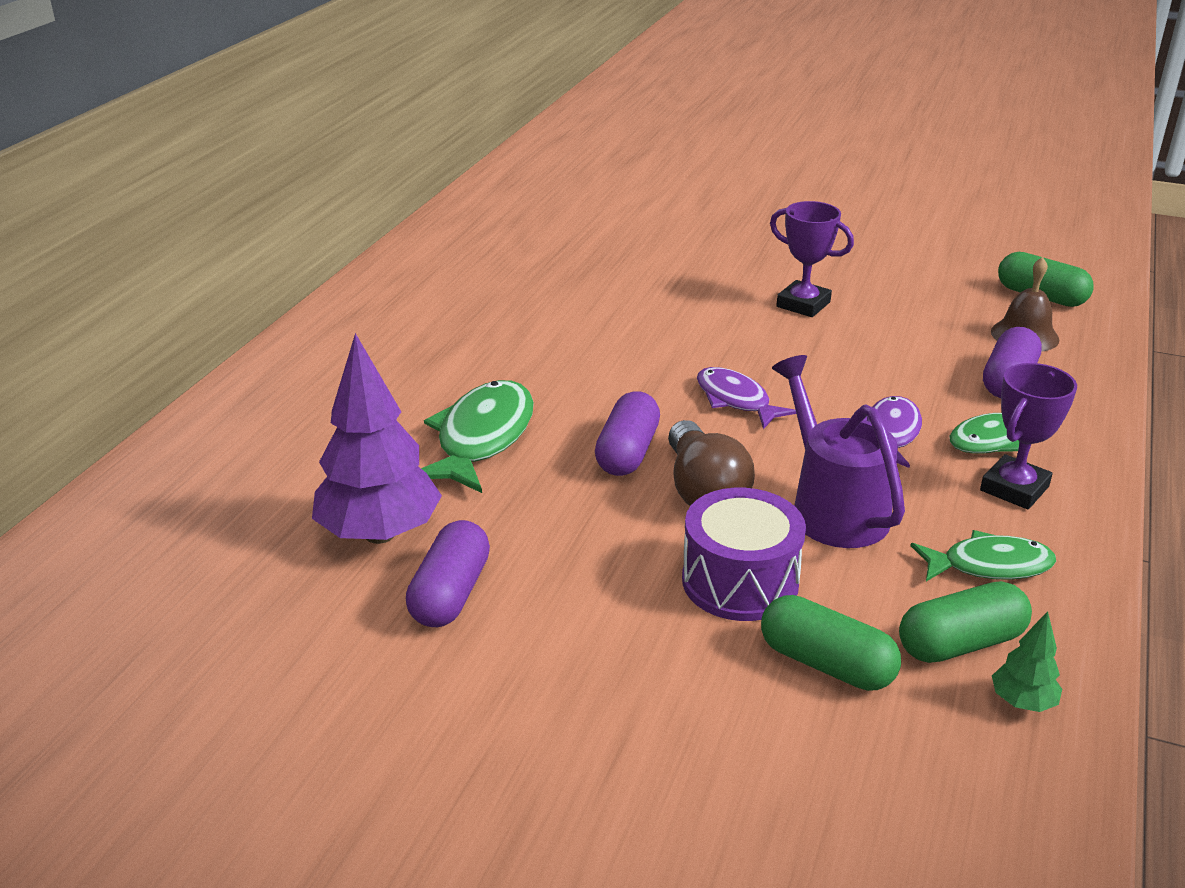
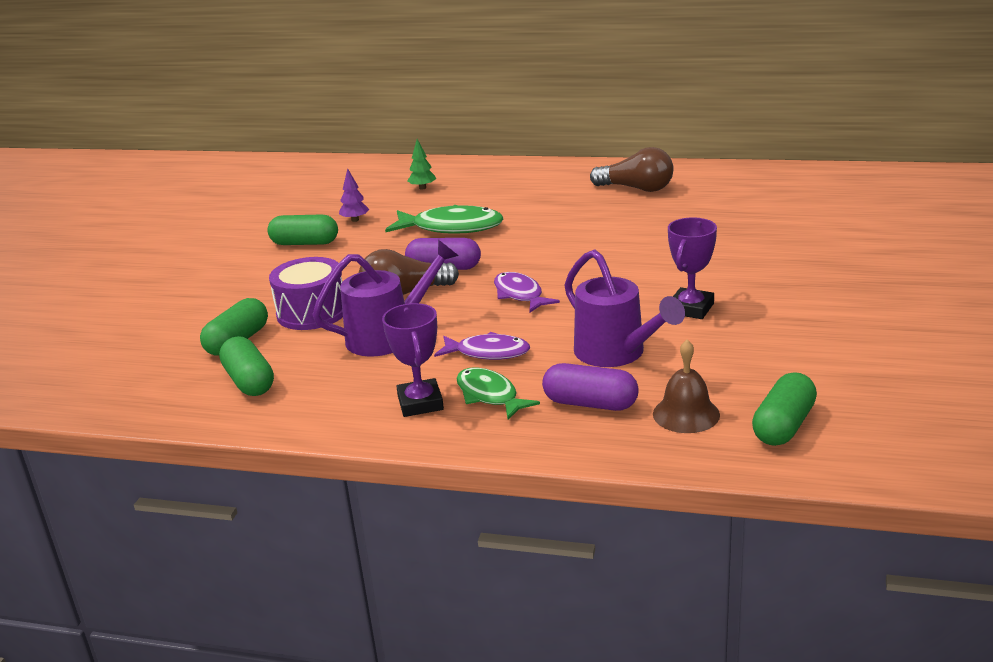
camera: 85 degrees right, 5 degrees down
purple tree [312,333,442,544] -> purple tree [339,168,370,222], size x0.45
purple capsule [406,520,490,627] -> green capsule [267,214,338,245]
purple fish [697,367,796,429] -> purple fish turned 75 degrees counterclockwise [494,272,560,313]
green fish [910,530,1056,581] -> none
purple trophy [980,363,1077,509] -> purple trophy turned 45 degrees clockwise [382,303,444,417]
green tree [992,611,1062,712] -> green tree moved to [407,139,436,189]
none -> purple watering can [565,249,685,367]
none -> brown light bulb [590,147,674,192]

